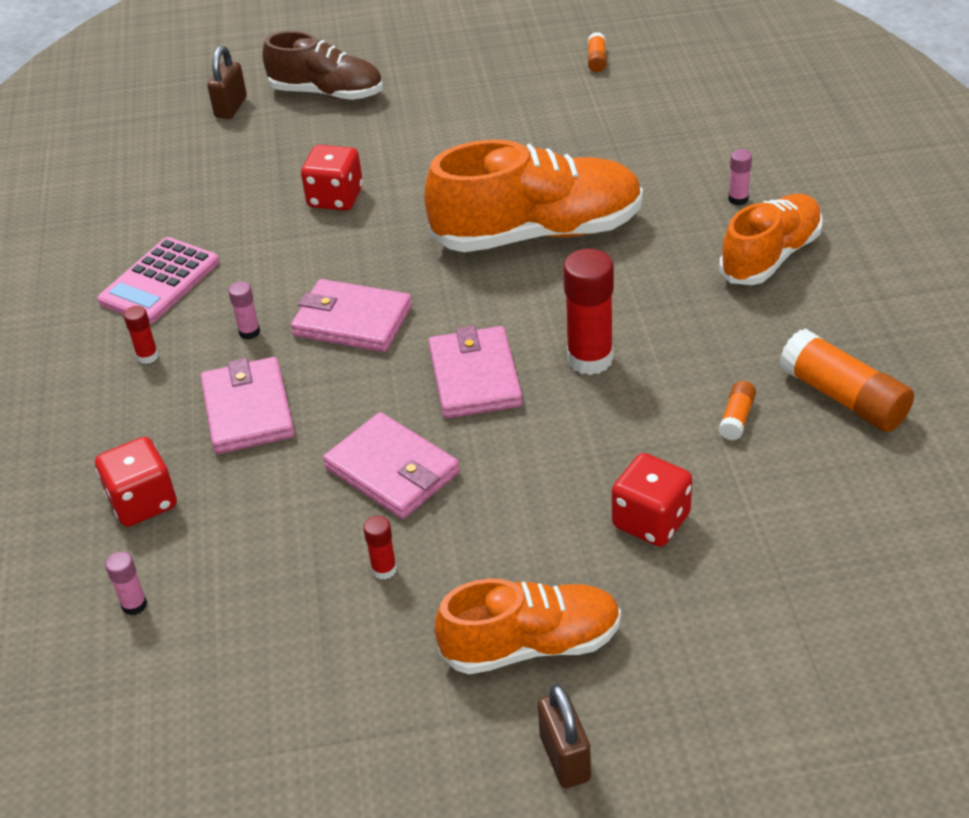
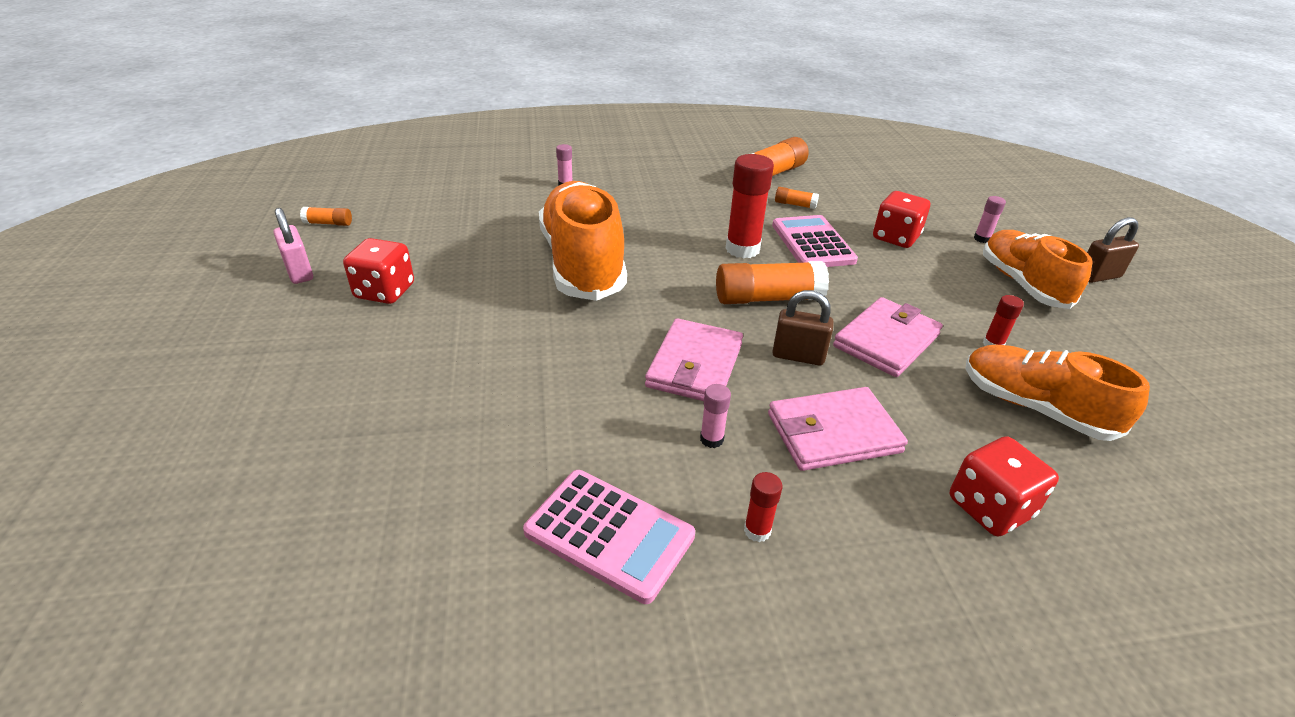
camera: 95 degrees left, 5 degrees down
pink glue stick [105,552,147,615] -> pink glue stick moved to [974,196,1006,243]
brown padlock [207,46,247,119] -> brown padlock moved to [772,290,834,365]
brown shoe [262,31,383,100] -> none
red dice [301,145,363,211] -> red dice moved to [343,238,414,304]
pink wallet [428,326,523,418] -> orange glue stick [716,261,829,304]
orange shoe [719,194,823,285] -> orange shoe moved to [966,345,1150,441]
none -> pink padlock [274,208,313,284]
none -> pink calculator [772,215,858,267]

